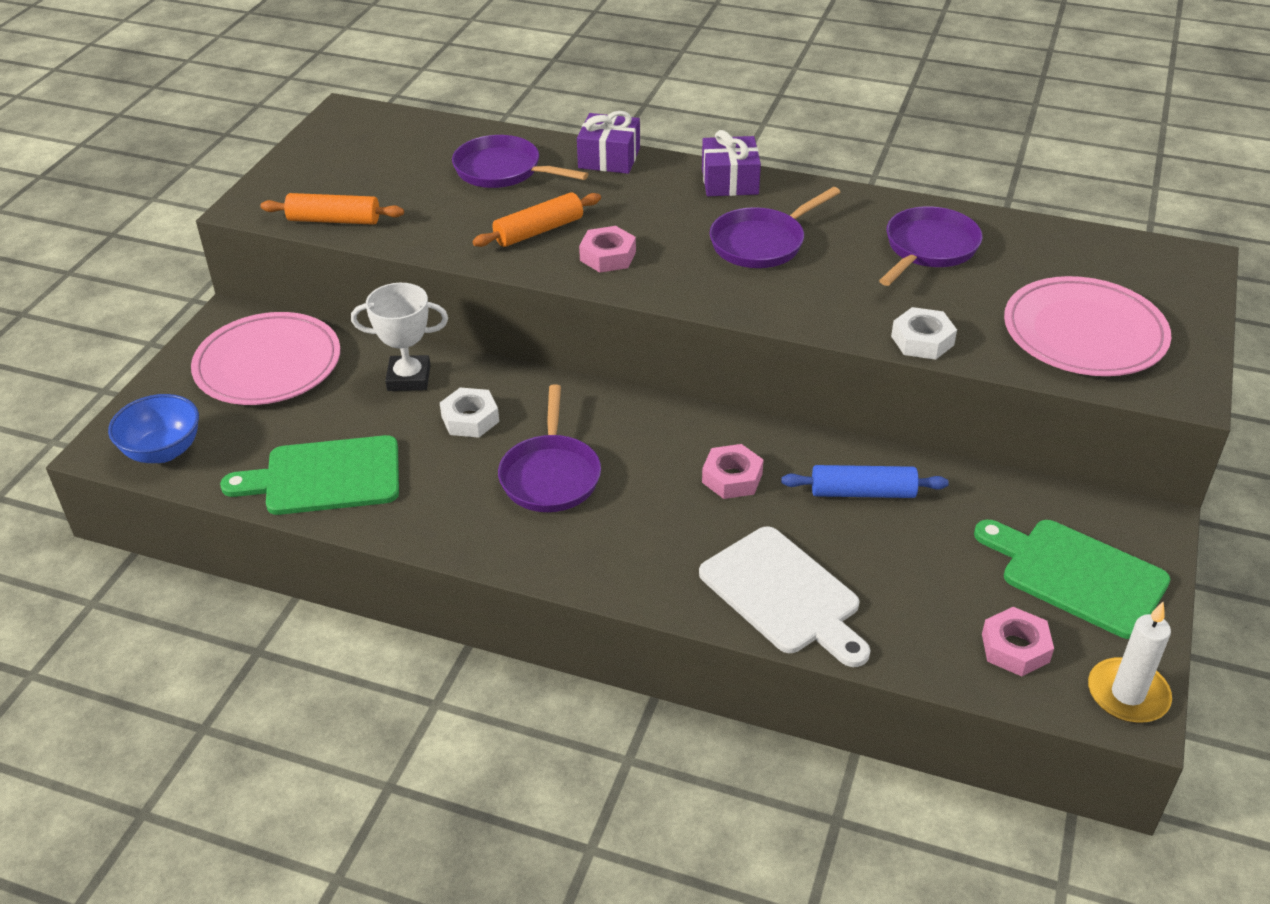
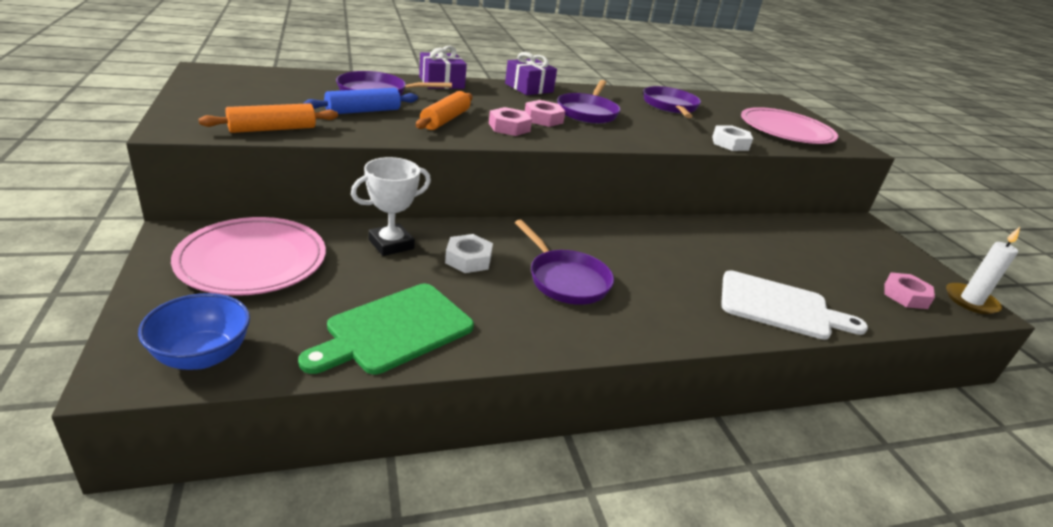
camera: 40 degrees left, 10 degrees down
pink nut [702,444,763,499] -> pink nut moved to [525,100,565,127]
blue rolling pin [781,465,949,498] -> blue rolling pin moved to [303,88,418,114]
green cutting board [974,520,1170,639] -> none

